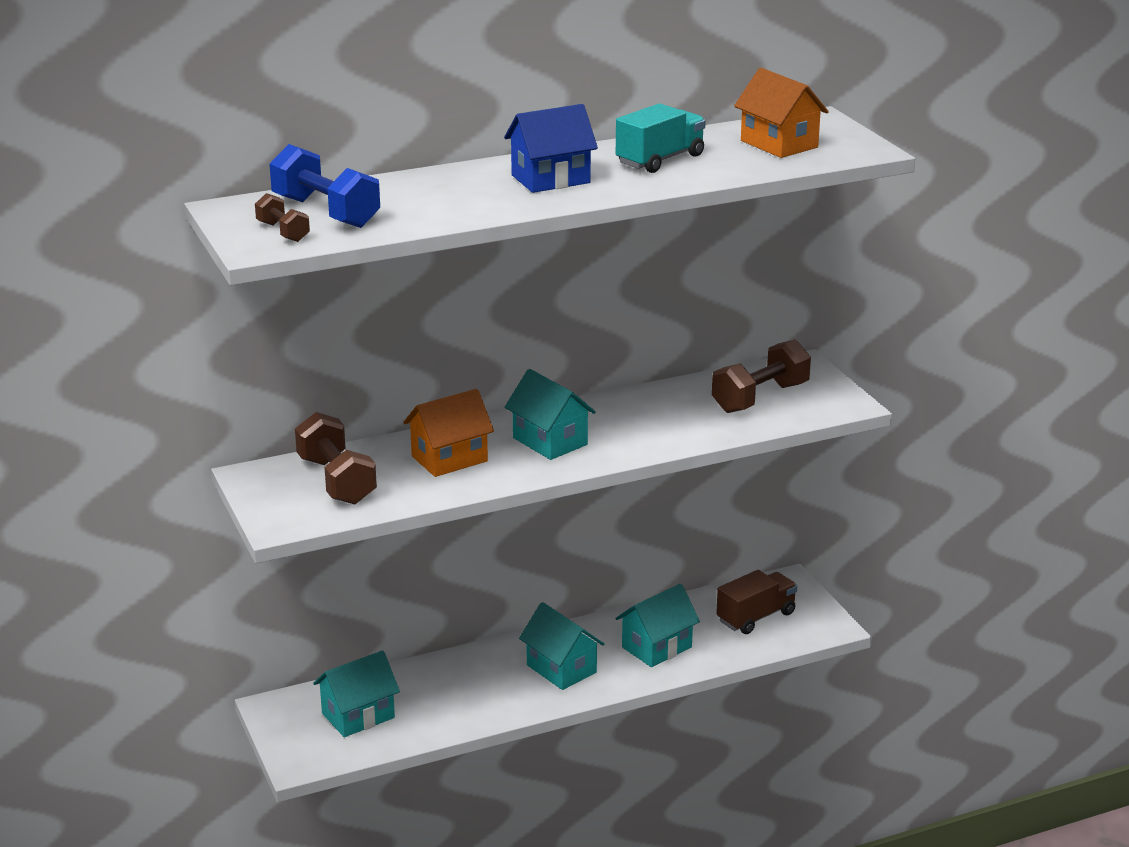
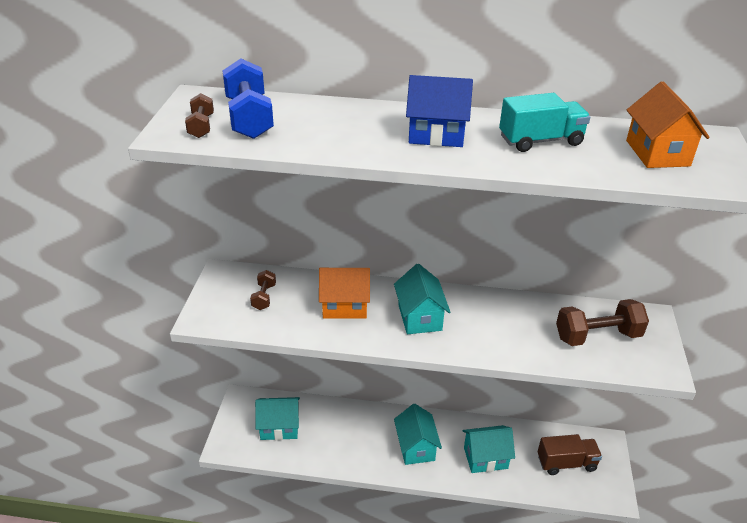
camera: 30 degrees right, 10 degrees up
brown dumbbell [295,412,377,505] -> brown dumbbell [250,270,276,310], size x0.54

